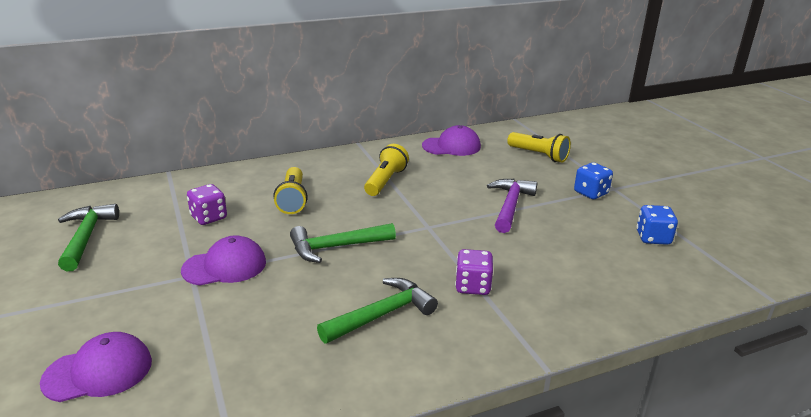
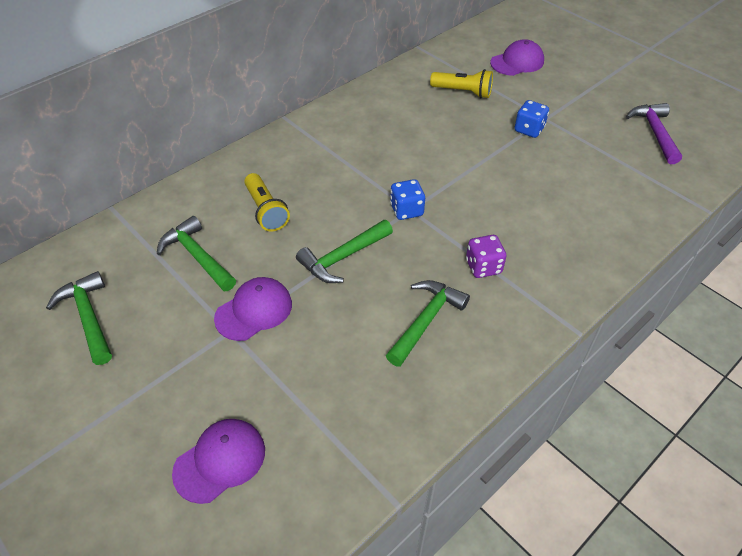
camera: 20 degrees left, 20 degrees up
purple dice [187,184,227,225] -> green hammer [157,216,236,291]
yellow flashlight [364,144,409,196] -> none
purple cap [422,125,481,156] -> purple cap moved to [490,39,544,76]
purple hammer [487,179,537,233] -> purple hammer moved to [626,103,682,164]
blue dice [636,205,678,245] -> blue dice moved to [390,179,425,220]

